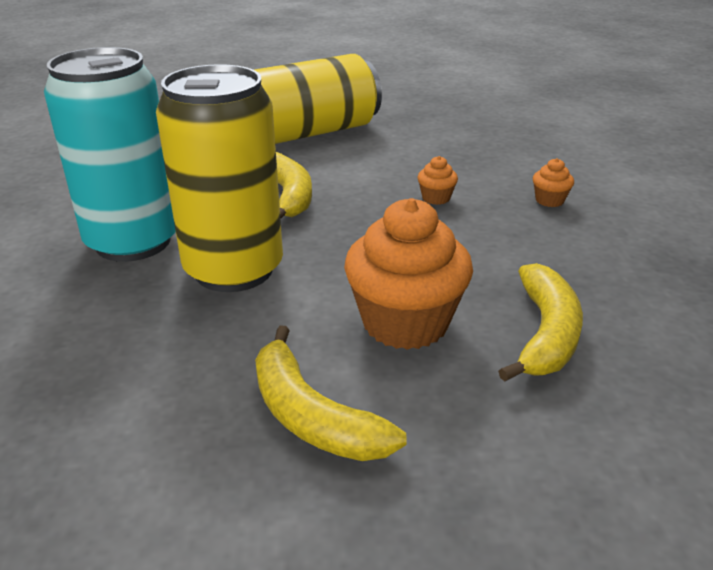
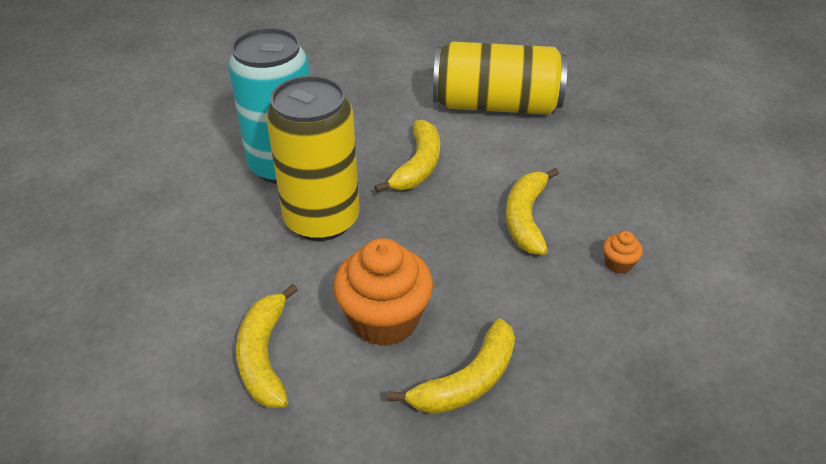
camera: 35 degrees right, 10 degrees up
orange cupcake [418,156,458,205] -> yellow banana [506,168,559,255]

